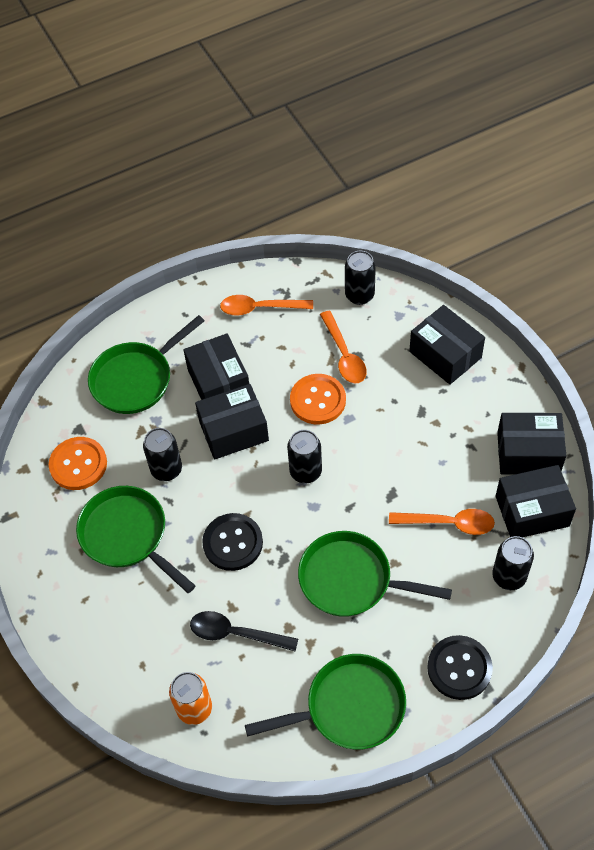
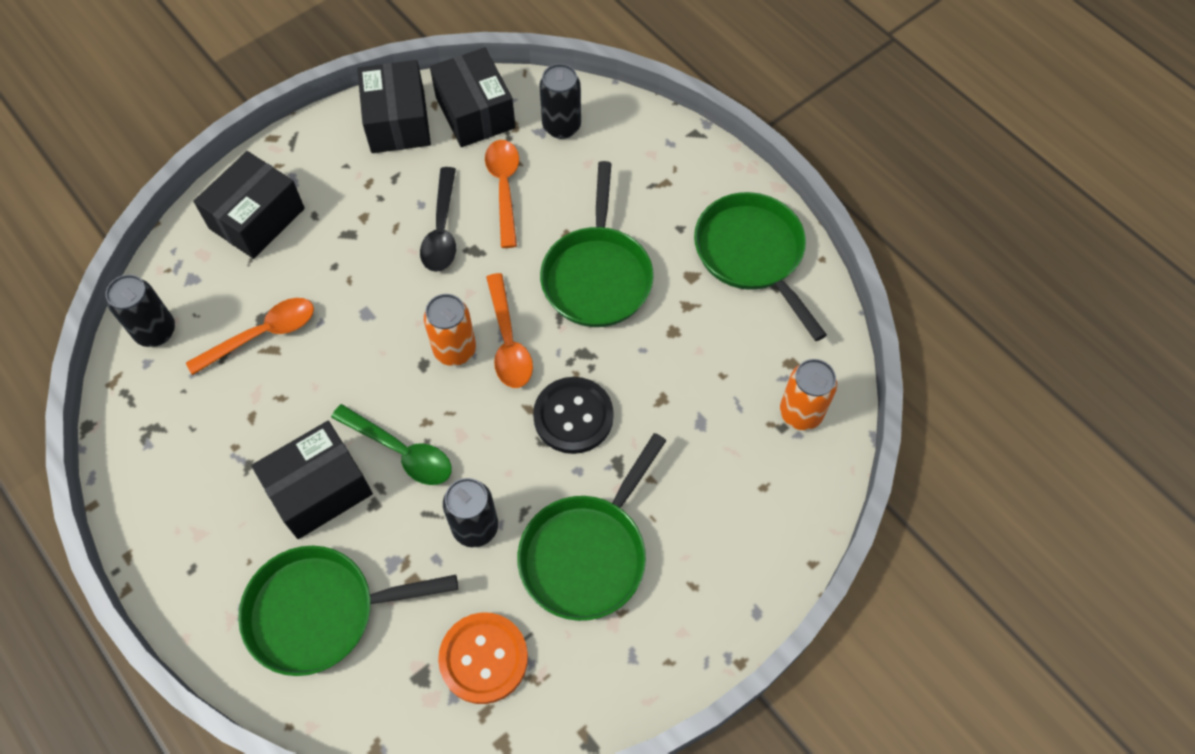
camera: 105 degrees left, 5 degrees up
green pan [88,315,204,414] -> green pan turned 135 degrees clockwise [238,546,458,676]
black spoon [190,611,298,651] -> black spoon moved to [420,167,456,272]
black box [195,384,269,459] -> green spoon [331,404,452,485]
orange spoon [220,295,313,316] -> orange spoon moved to [486,273,533,388]
black can [287,430,322,483] -> orange can [424,294,476,366]
orange button [290,374,346,425] -> none
black button [427,635,493,700] -> none

